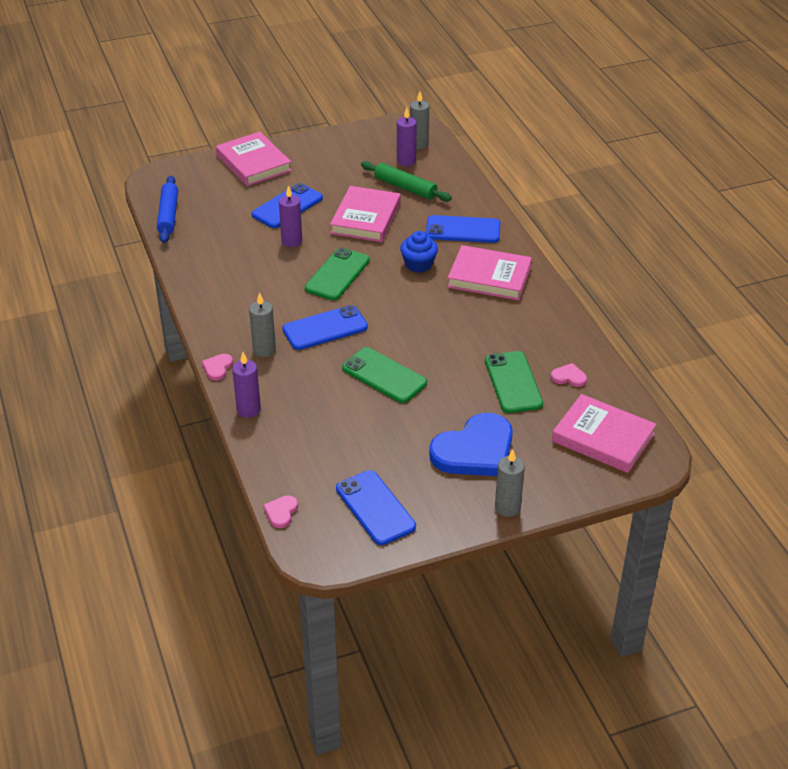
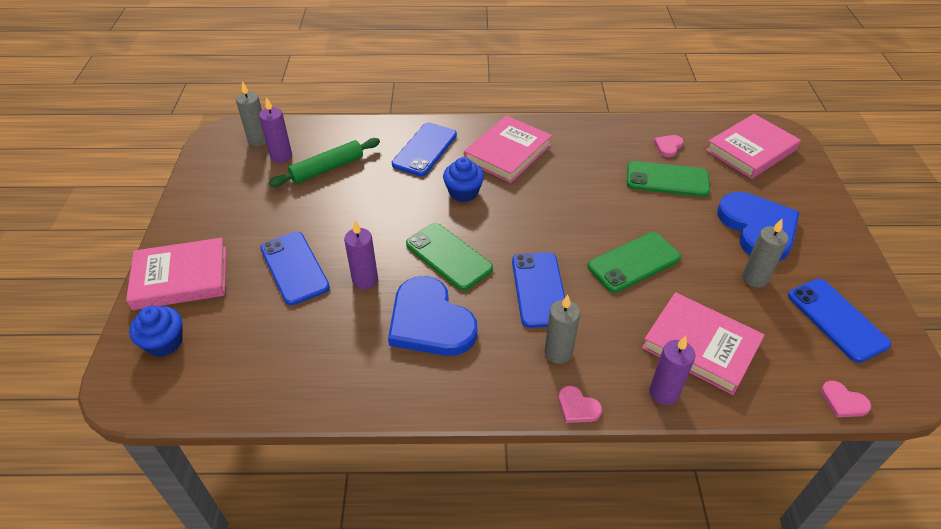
camera: 70 degrees left, 5 degrees up
blue rolling pin [157,176,178,243] -> none
pink book [330,186,400,242] -> pink book moved to [642,292,765,395]
blue phone [336,470,416,545] -> blue phone turned 75 degrees clockwise [788,279,891,363]
grey candle [495,449,525,517] -> grey candle moved to [742,219,789,288]
none -> blue cupcake [129,306,183,357]
none -> blue heart [388,276,477,356]

